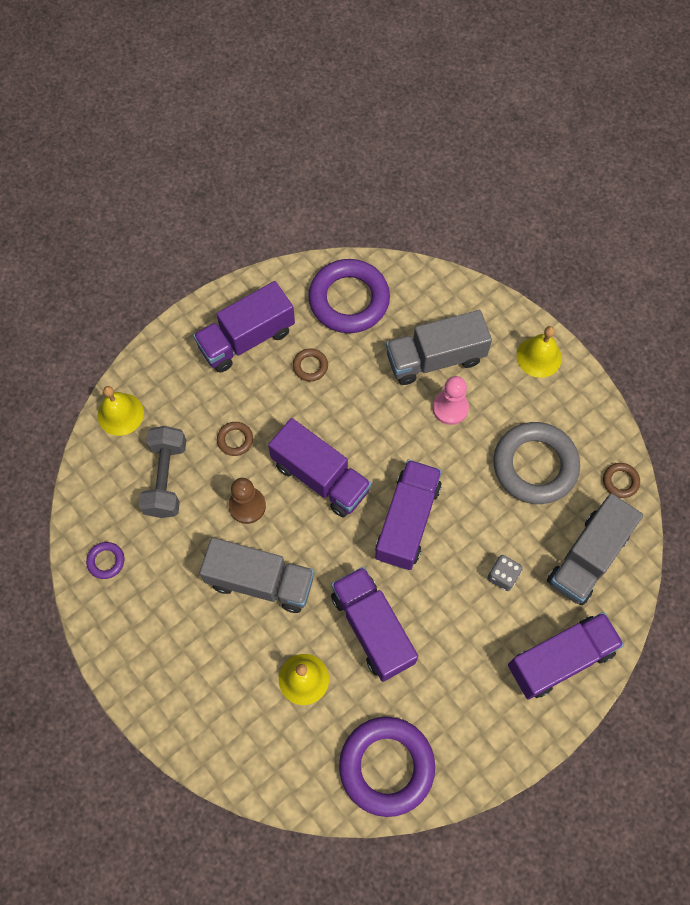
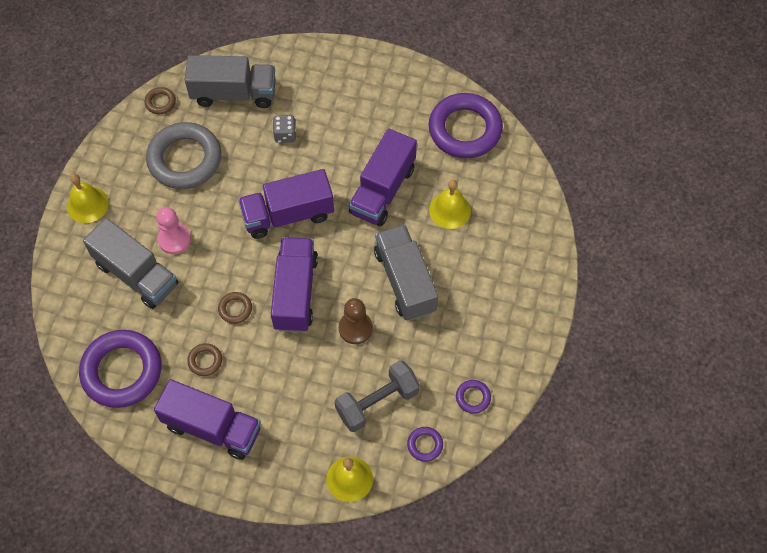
camera: 125 degrees left, 5 degrees down
brown ring [217,422,253,456] -> brown ring moved to [218,292,252,324]
purple truck [508,612,624,699] -> none
none -> purple ring [407,427,443,462]

